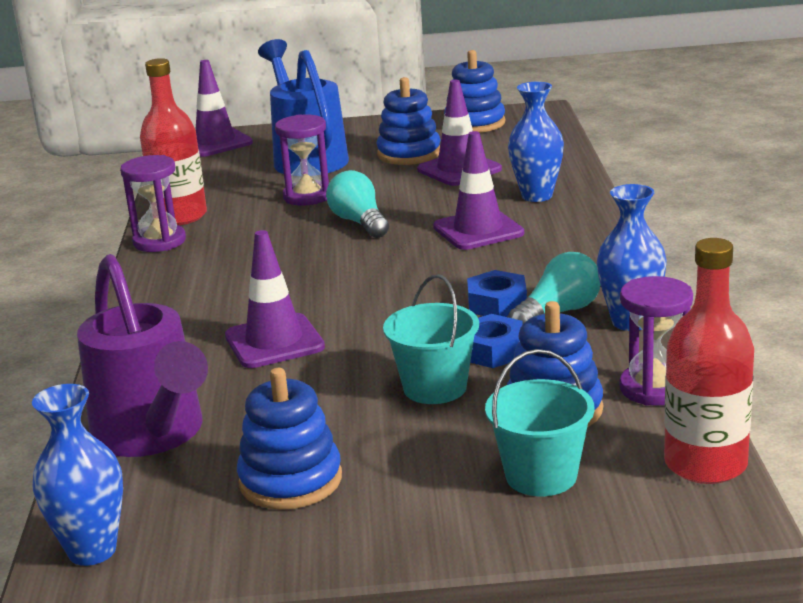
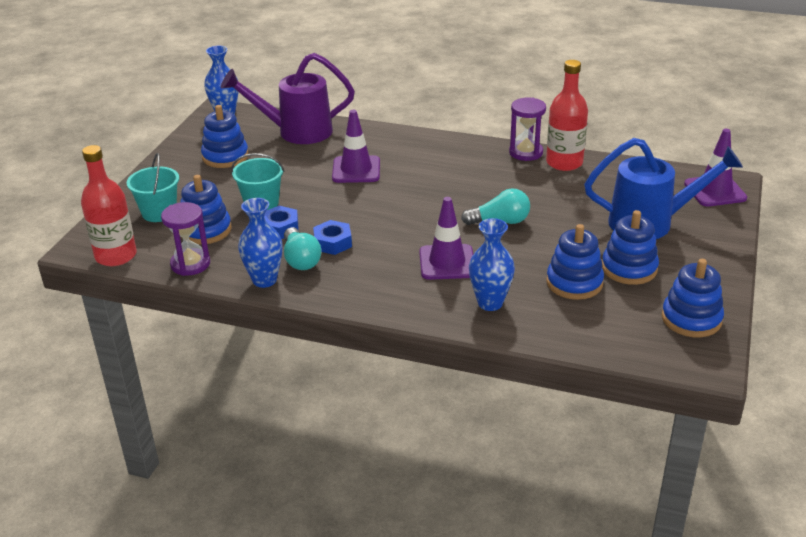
camera: 110 degrees right, 10 degrees up
purple hourglass [275,114,329,206] -> none
purple traffic cone [417,80,502,186] -> blue stacking toy [546,224,604,300]

